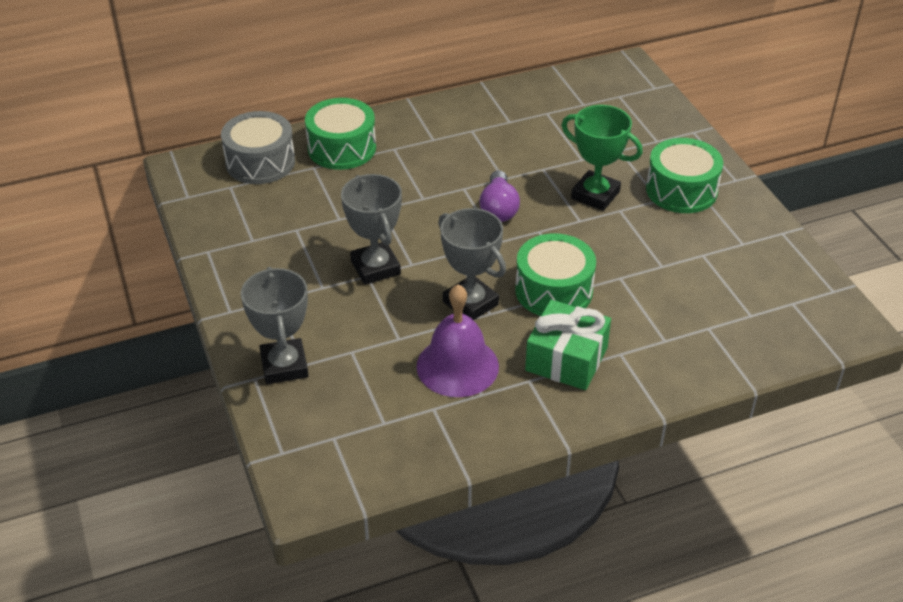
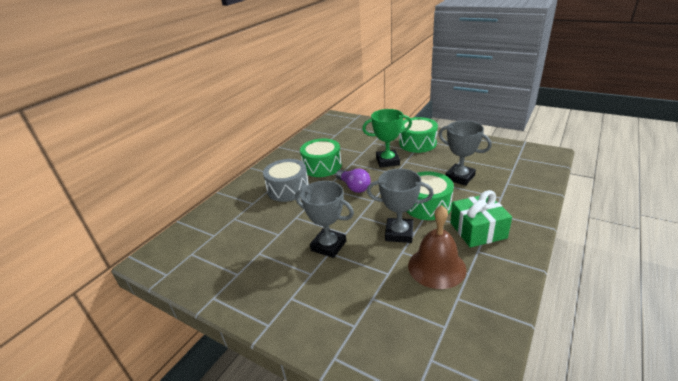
camera: 35 degrees left, 10 degrees down
grey drum [221,111,295,184] -> grey drum moved to [263,159,309,202]
grey trophy [241,267,308,384] -> grey trophy moved to [438,121,492,186]
green drum [305,98,376,170] -> green drum moved to [300,139,342,177]
purple bell [416,284,499,397] -> brown bell [408,205,467,289]

